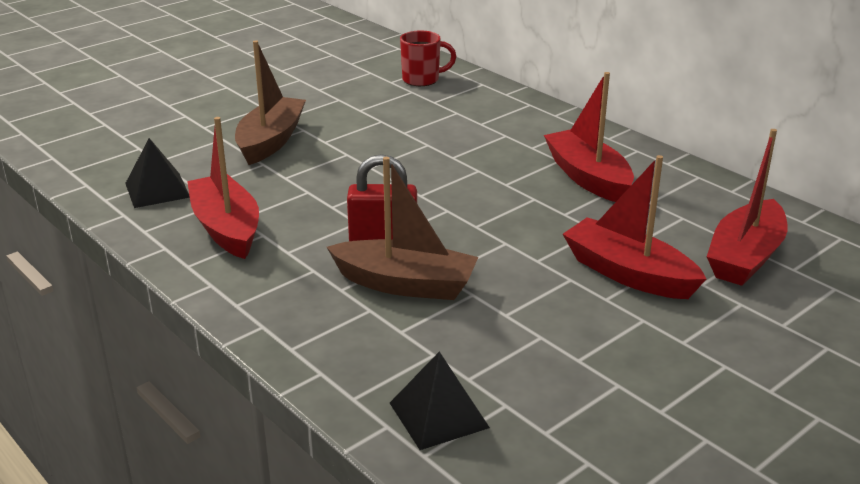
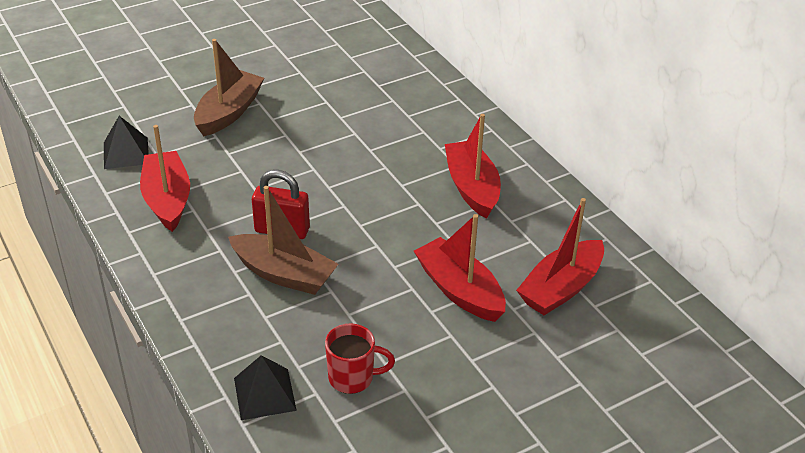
camera: 10 degrees right, 10 degrees up
red mug [400,30,456,86] -> red mug moved to [325,324,395,394]

